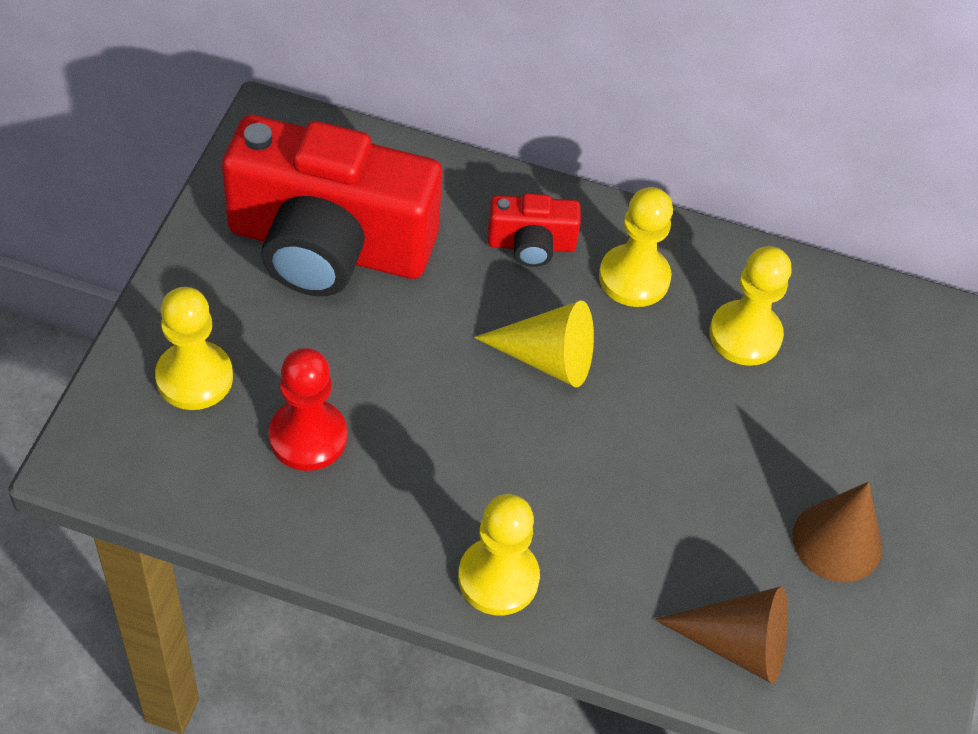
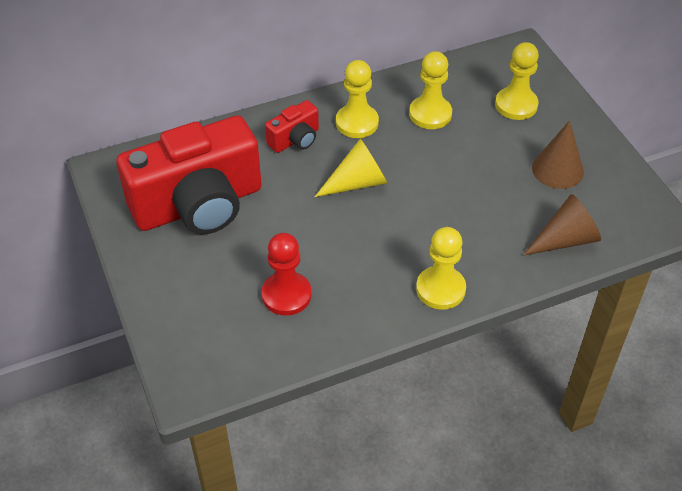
camera: 35 degrees left, 5 degrees down
yellow pawn [155,287,233,410] -> yellow pawn moved to [495,42,539,120]

